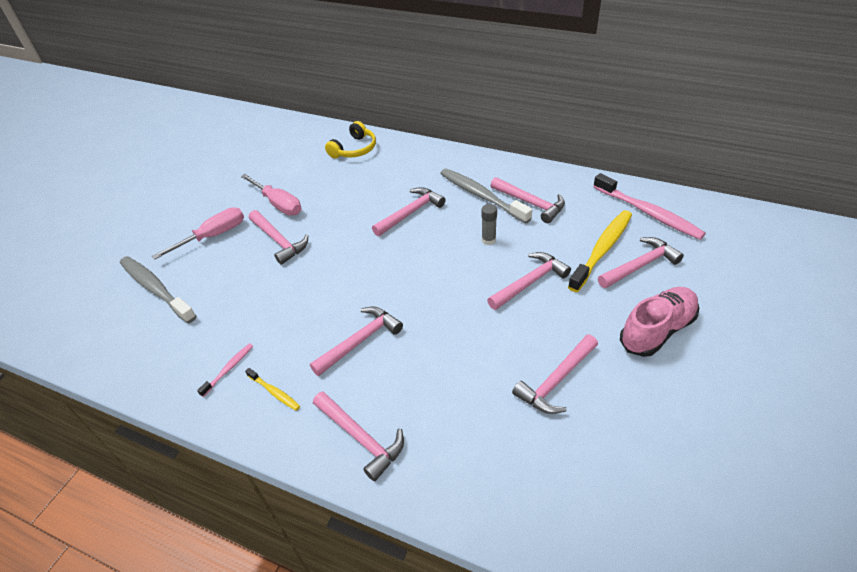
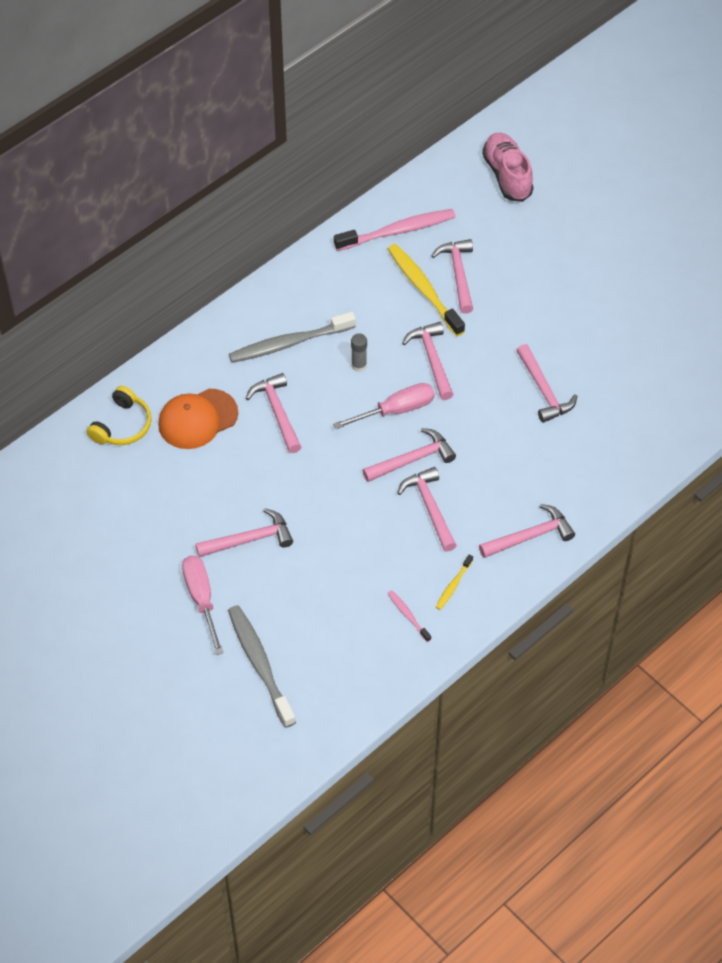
camera: 70 degrees left, 10 degrees up
grey toothbrush [120,256,197,324] -> grey toothbrush turned 90 degrees clockwise [228,605,296,728]
pink screwdriver [241,174,302,216] -> pink screwdriver moved to [333,383,435,429]
yellow toothbrush [245,368,300,411] -> yellow toothbrush turned 150 degrees clockwise [436,554,473,610]
yellow headphones [325,121,376,159] -> yellow headphones turned 60 degrees clockwise [86,386,152,445]
pink hammer [490,177,565,223] -> pink hammer moved to [362,428,456,482]
pink shoe [620,287,699,357] -> pink shoe moved to [482,133,533,202]
none -> orange cap [158,389,238,449]

